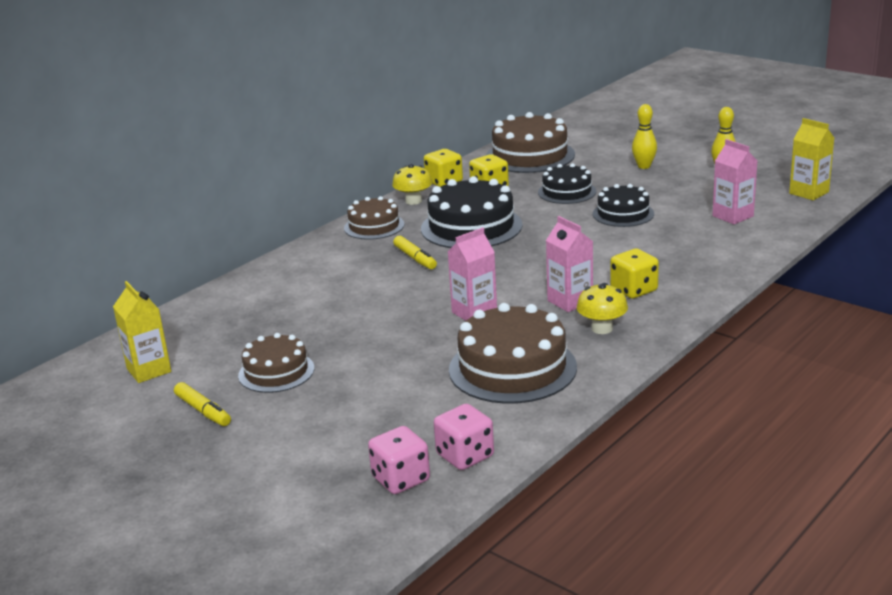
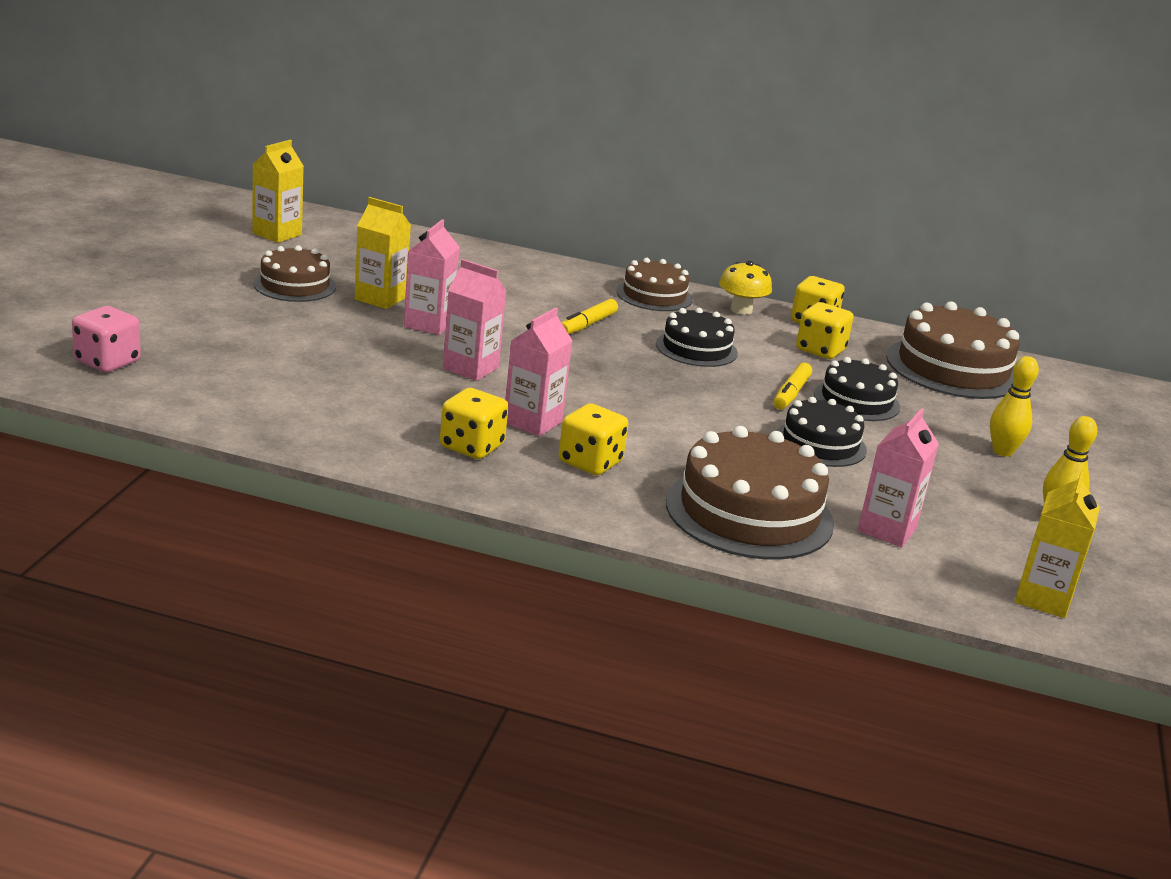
camera: 60 degrees right, 0 degrees up
yellow marker [174,382,231,426] -> yellow marker moved to [773,363,812,410]
black cake [421,176,523,248] -> black cake [656,308,738,367], size x0.60
pink dice [434,404,494,470] -> none
brown cake [449,303,577,404] -> brown cake moved to [666,426,834,559]
yellow mushroom [577,283,628,334] -> yellow dice [440,388,508,459]
none -> yellow carton [355,197,411,309]
none -> pink carton [404,219,460,335]

